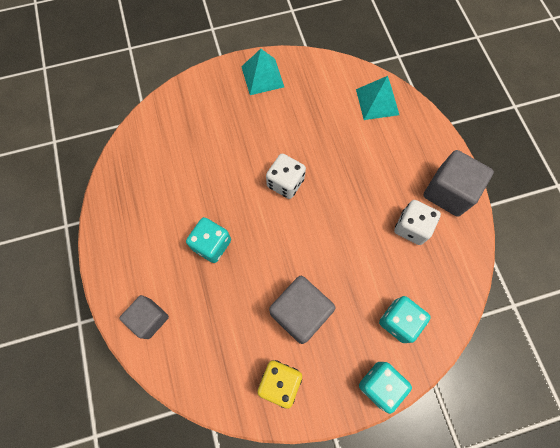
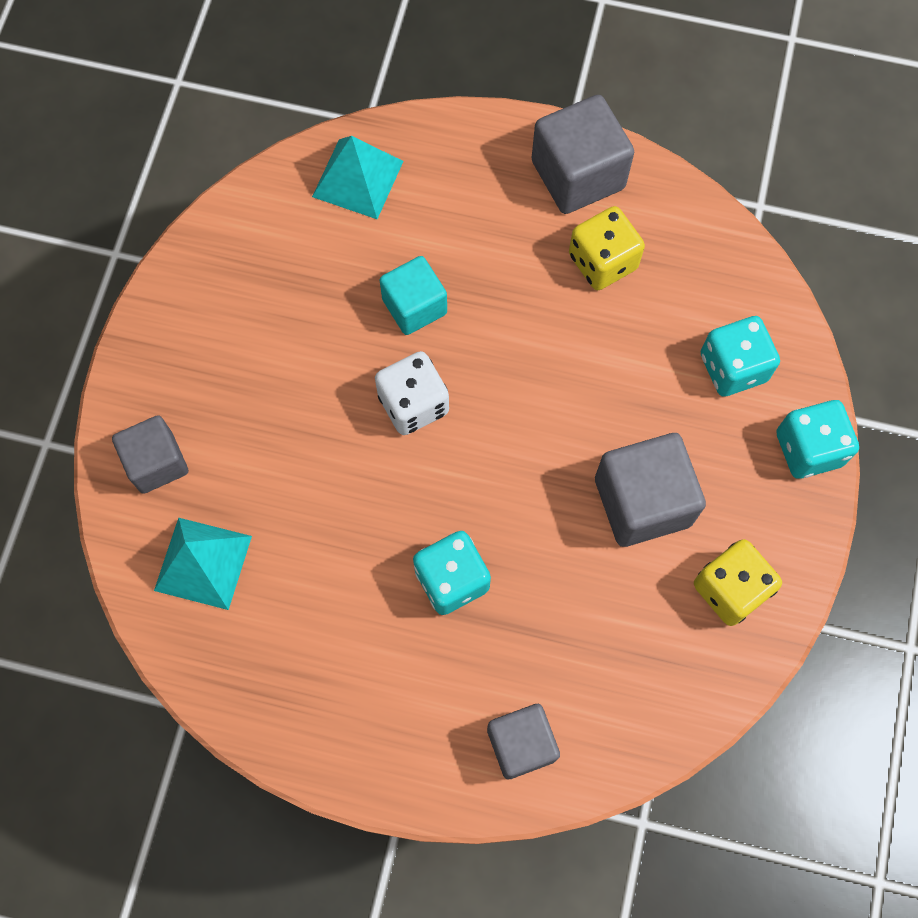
camera: 60 degrees left, 0 degrees up
turquoise pyramid [241,49,284,95] -> turquoise pyramid moved to [154,518,252,610]
white dice [394,200,441,245] -> yellow dice [569,206,645,290]
none -> grey cube [112,415,188,494]
none -> turquoise cube [380,256,447,335]

